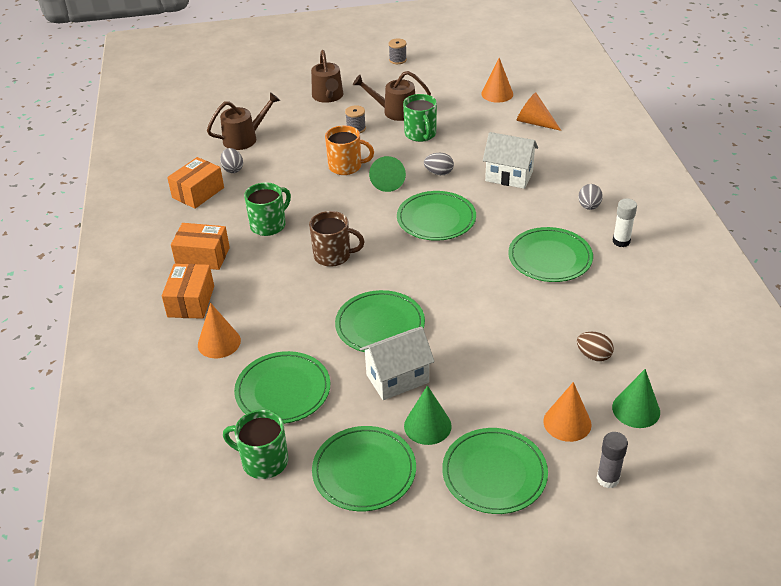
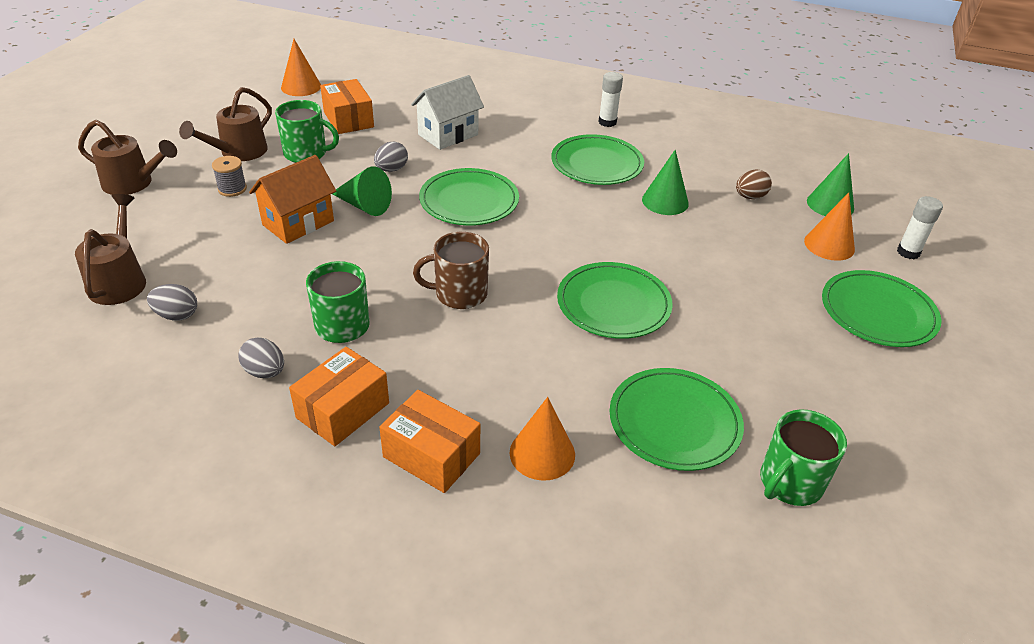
camera: 65 degrees left, 0 degrees up
orange box [167,157,224,209] -> orange box moved to [320,79,374,134]
brown mug [309,211,365,267] -> brown mug turned 135 degrees counterclockwise [413,232,489,309]
green plate [312,426,416,511] -> none
orange mug [325,126,374,175] -> orange house [249,155,336,244]
white house [360,326,435,400] -> none
grey spool [388,39,407,64] -> none
green cone [404,385,452,445] -> green cone moved to [642,150,689,215]
orange cone [516,92,562,131] -> none
grey egg [578,184,603,210] -> grey egg moved to [238,337,284,378]
grey glue stick [597,432,628,488] -> white glue stick [897,196,943,259]

